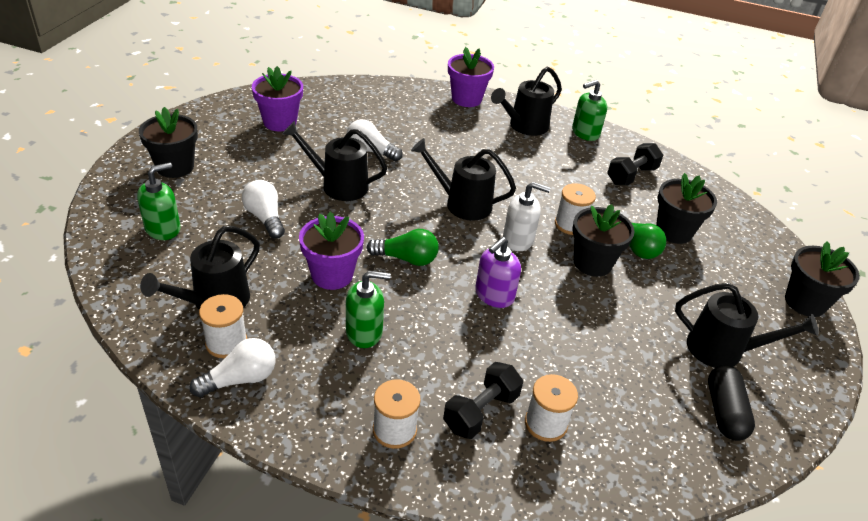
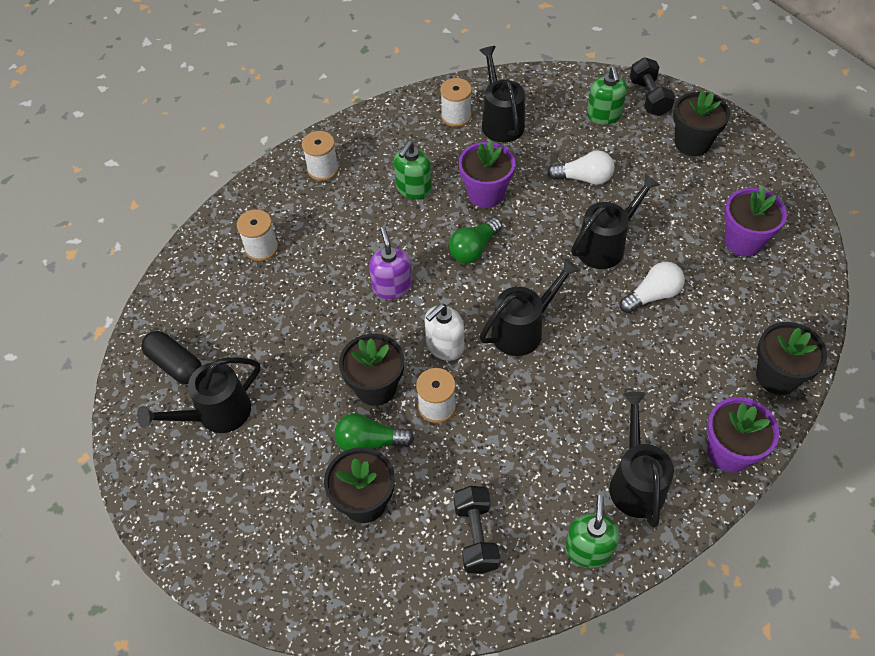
camera: 130 degrees right, 15 degrees up
white light bulb [190,338,276,397] -> none
black dumbbell [443,362,523,439] -> black dumbbell moved to [630,57,675,116]
black flower pot [785,241,860,317] -> black flower pot moved to [756,322,827,395]

